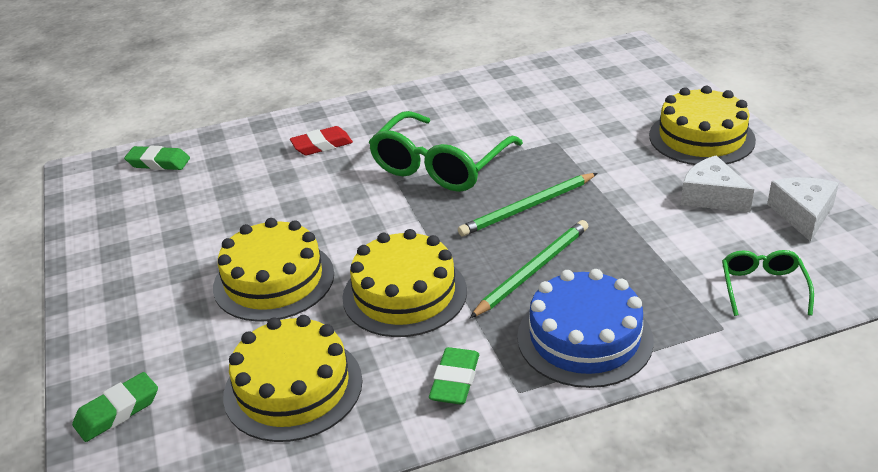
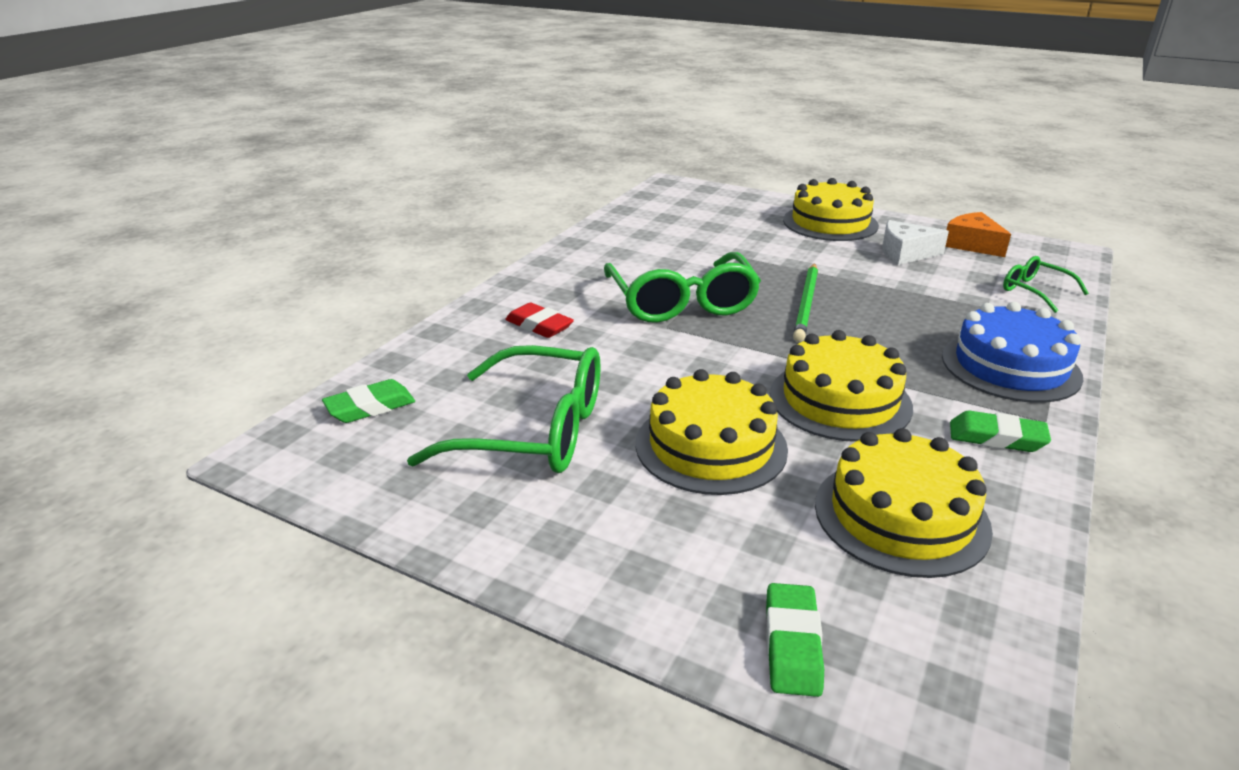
camera: 45 degrees left, 5 degrees down
red eraser [290,126,353,155] -> red eraser turned 75 degrees counterclockwise [505,303,574,338]
green eraser [429,347,479,405] -> green eraser turned 45 degrees counterclockwise [950,411,1051,452]
green pencil [470,220,588,318] -> none
white cheese [767,177,839,242] -> orange cheese [945,212,1011,257]
none -> green glasses [407,345,601,473]

